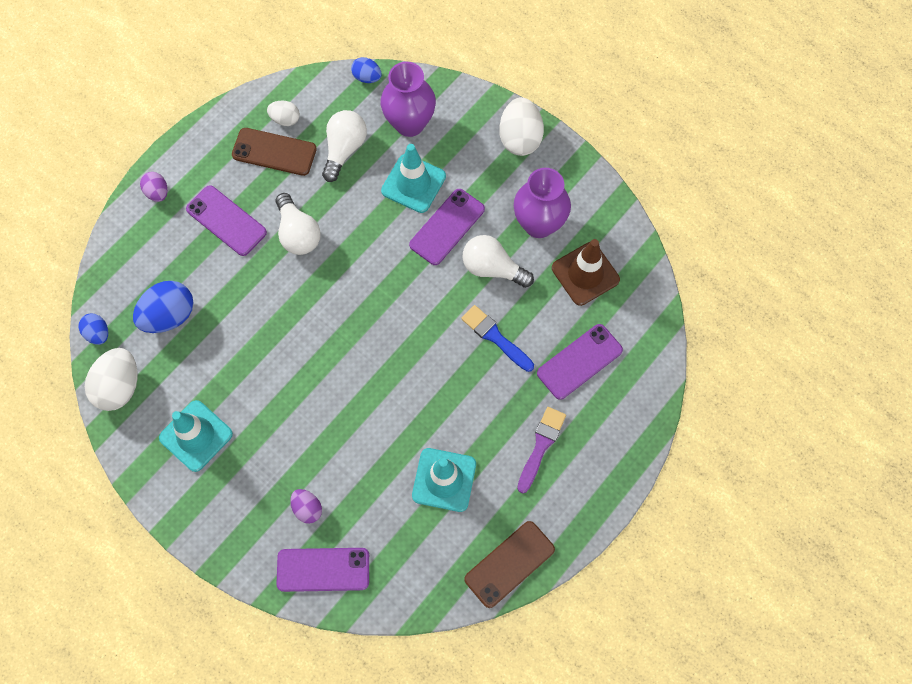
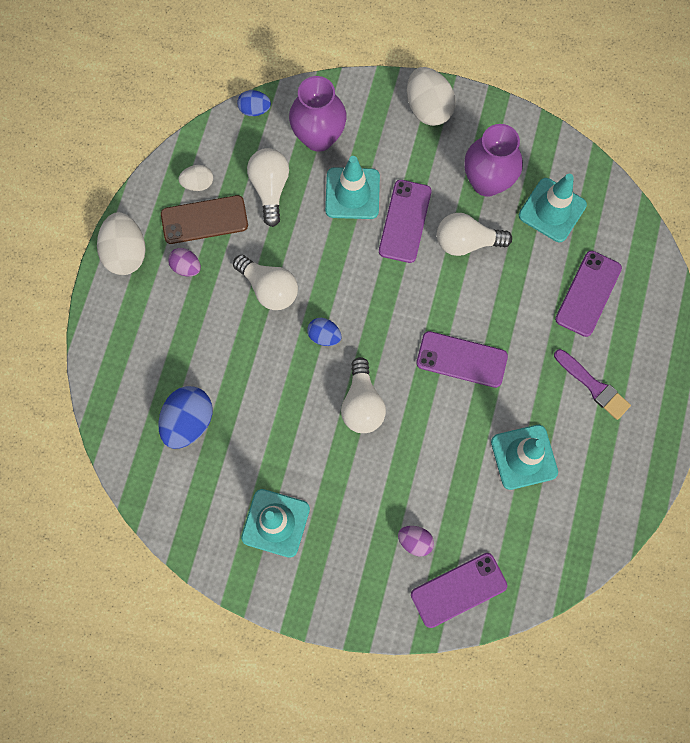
camera: 25 degrees left, 5 degrees up
blue egg [78,314,108,345] -> blue egg moved to [307,318,341,346]
white egg [85,348,137,411] -> white egg moved to [97,212,146,275]
purple egg [140,172,168,202] -> purple egg moved to [168,248,201,277]
purple phone [186,185,267,256] -> purple phone moved to [416,331,508,388]
blue brush [461,305,534,372] -> none
brown phone [464,521,555,608] -> none
purple brush [517,407,566,493] -> purple brush turned 135 degrees clockwise [554,349,631,420]
brown traffic cone [552,239,620,306] -> turquoise traffic cone [519,174,587,242]
none -> white light bulb [341,357,386,433]

